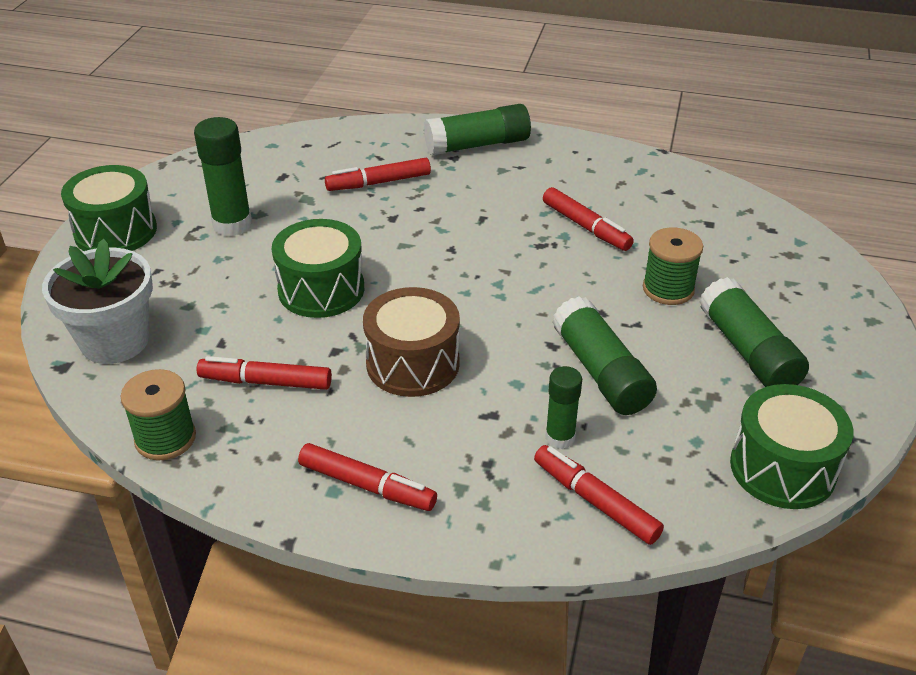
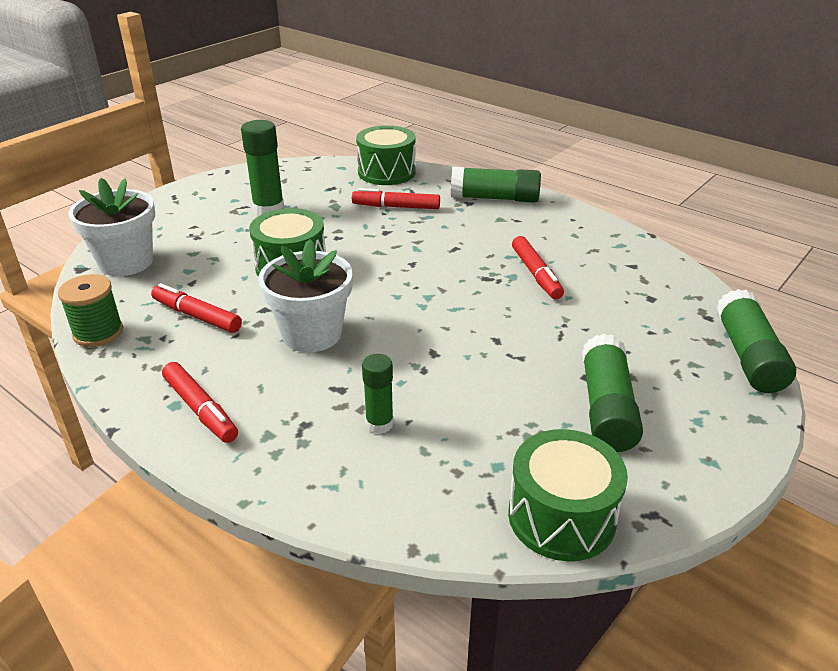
camera: 25 degrees right, 5 degrees down
green drum [61,165,157,251] -> green drum moved to [356,125,416,185]
brown drum [363,287,460,397] -> white flower pot [258,239,353,352]
red marker [534,445,664,545] -> none
green glue stick [552,296,657,415] -> green glue stick moved to [716,289,796,393]
green spool [643,227,703,305] -> none

